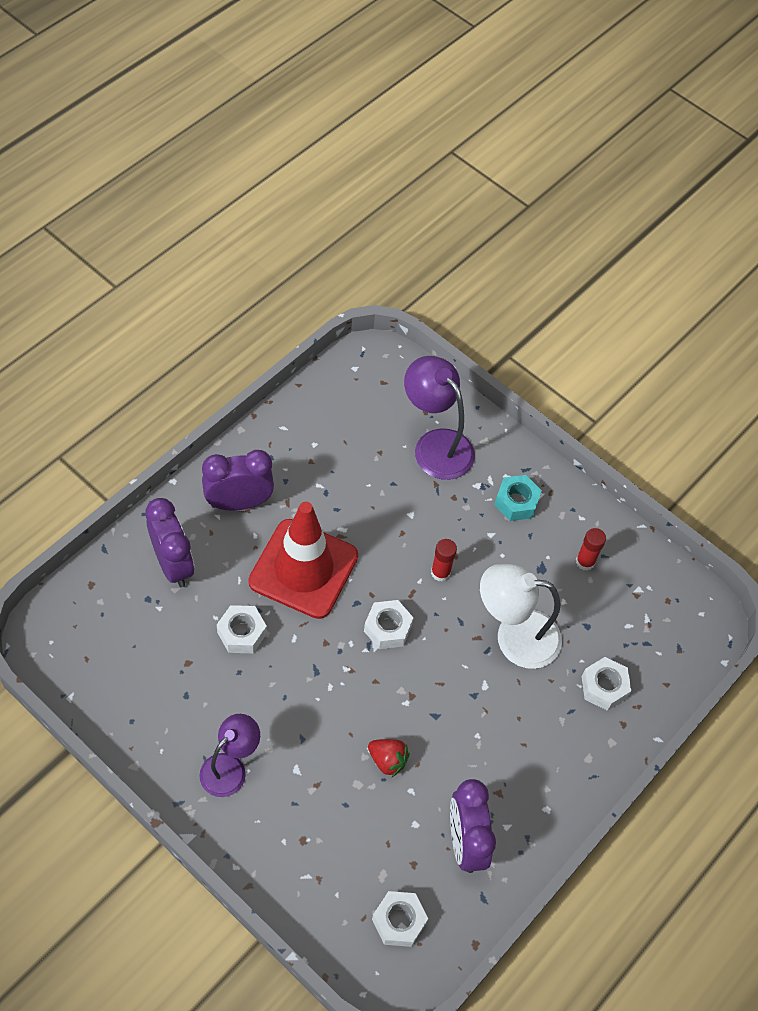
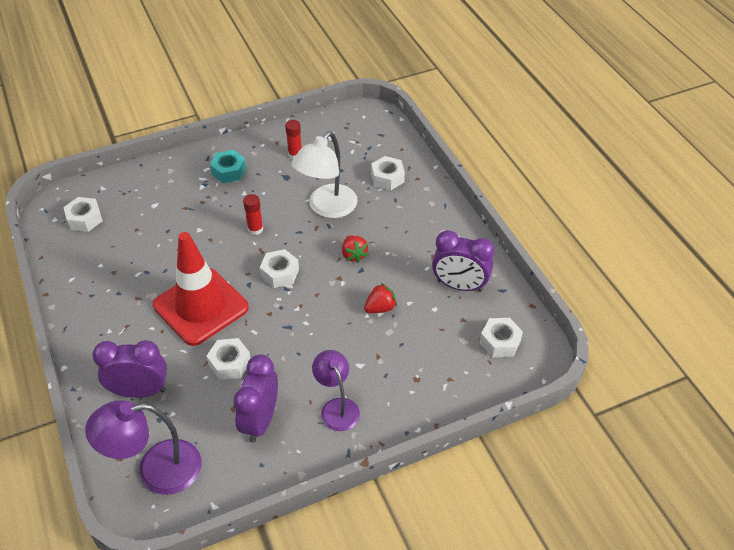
camera: 60 degrees left, 10 degrees down
purple clock [202,450,274,510] -> purple clock moved to [233,354,278,443]
purple lamp [404,356,475,480] -> purple lamp moved to [85,400,201,495]
none -> white nut [64,197,103,232]
none -> red strawberry [342,235,369,263]

